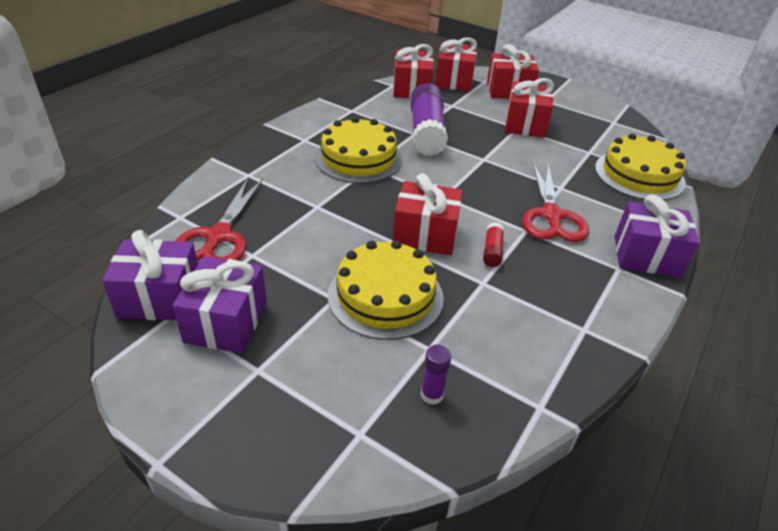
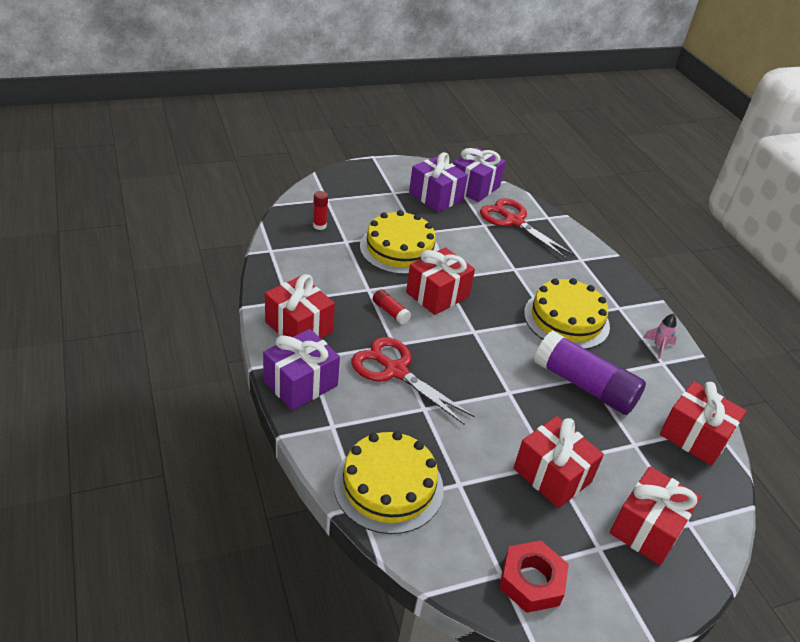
camera: 125 degrees right, 0 degrees up
purple glue stick [421,345,451,405] -> red glue stick [313,191,328,230]
red gift [435,37,477,91] -> red gift moved to [265,274,335,338]
none -> red nut [499,541,569,613]
none -> pink rocket [643,313,677,359]

